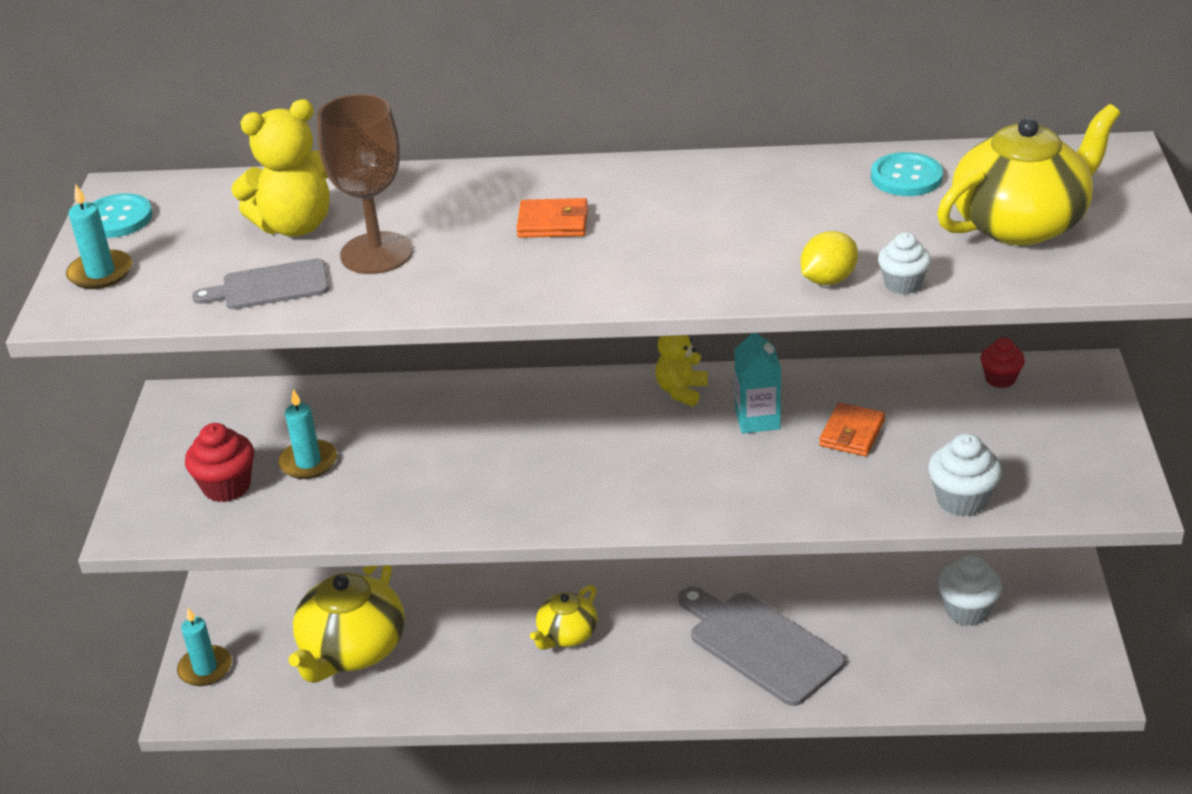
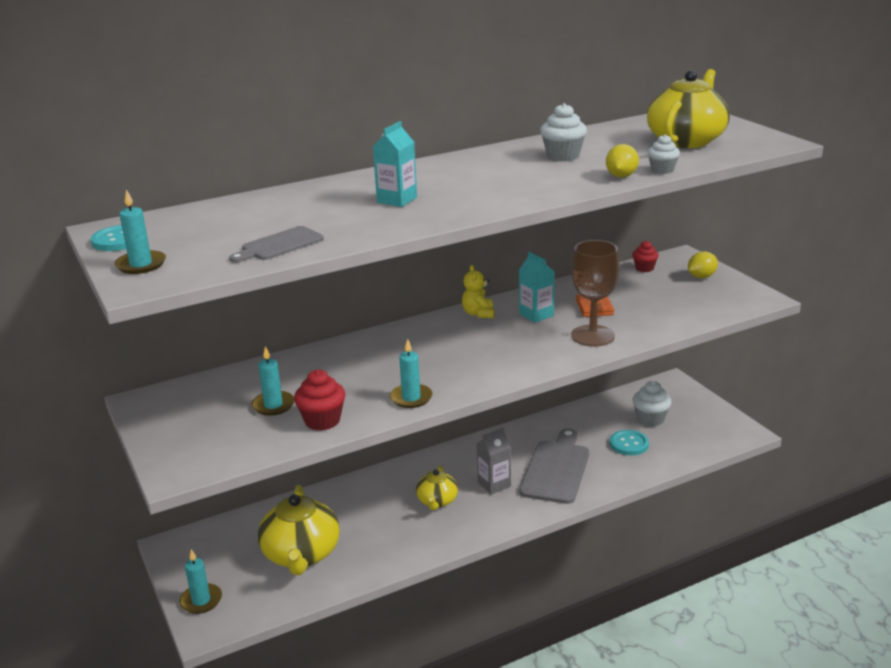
camera: 30 degrees left, 10 degrees down
red cupcake [185,423,254,502] -> red cupcake moved to [294,370,346,431]
yellow teddy bear [231,99,330,236] -> none
brown goblet [317,94,413,274] -> brown goblet moved to [571,240,619,347]
orange wallet [517,198,588,238] -> none
grey cutting board [678,587,845,706] -> grey cutting board turned 90 degrees clockwise [520,428,589,504]
turquoise button [871,152,943,196] -> turquoise button moved to [610,430,649,455]
white cupcake [928,433,1002,517] -> white cupcake moved to [540,103,587,161]
none -> turquoise carton [373,121,417,207]
none -> turquoise candle [390,339,433,408]
none -> grey carton [477,428,511,494]
none -> yellow lemon [688,251,718,278]

